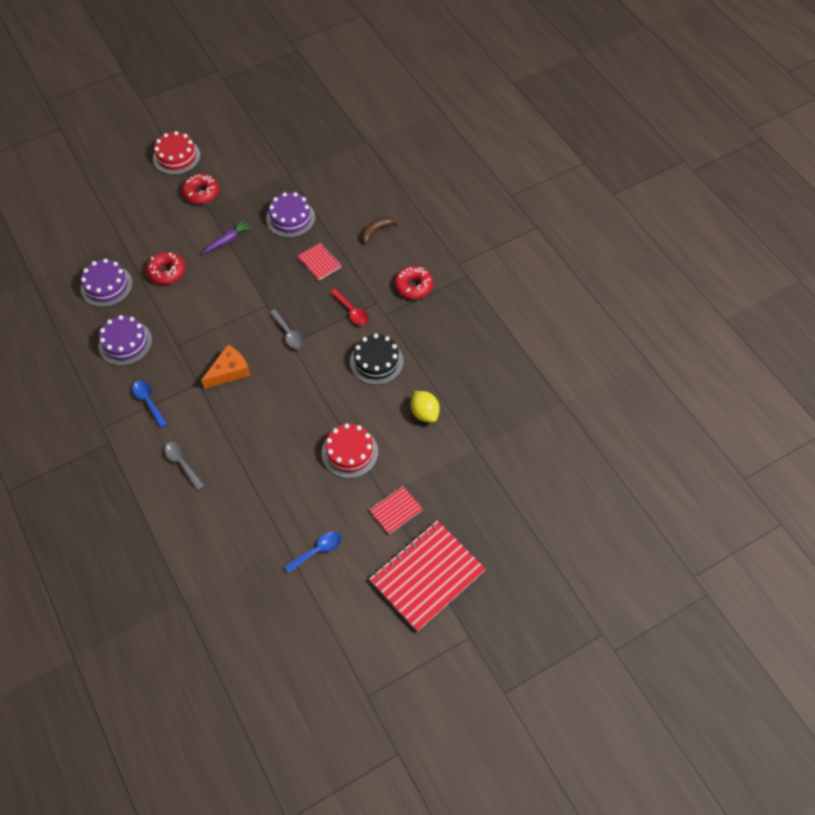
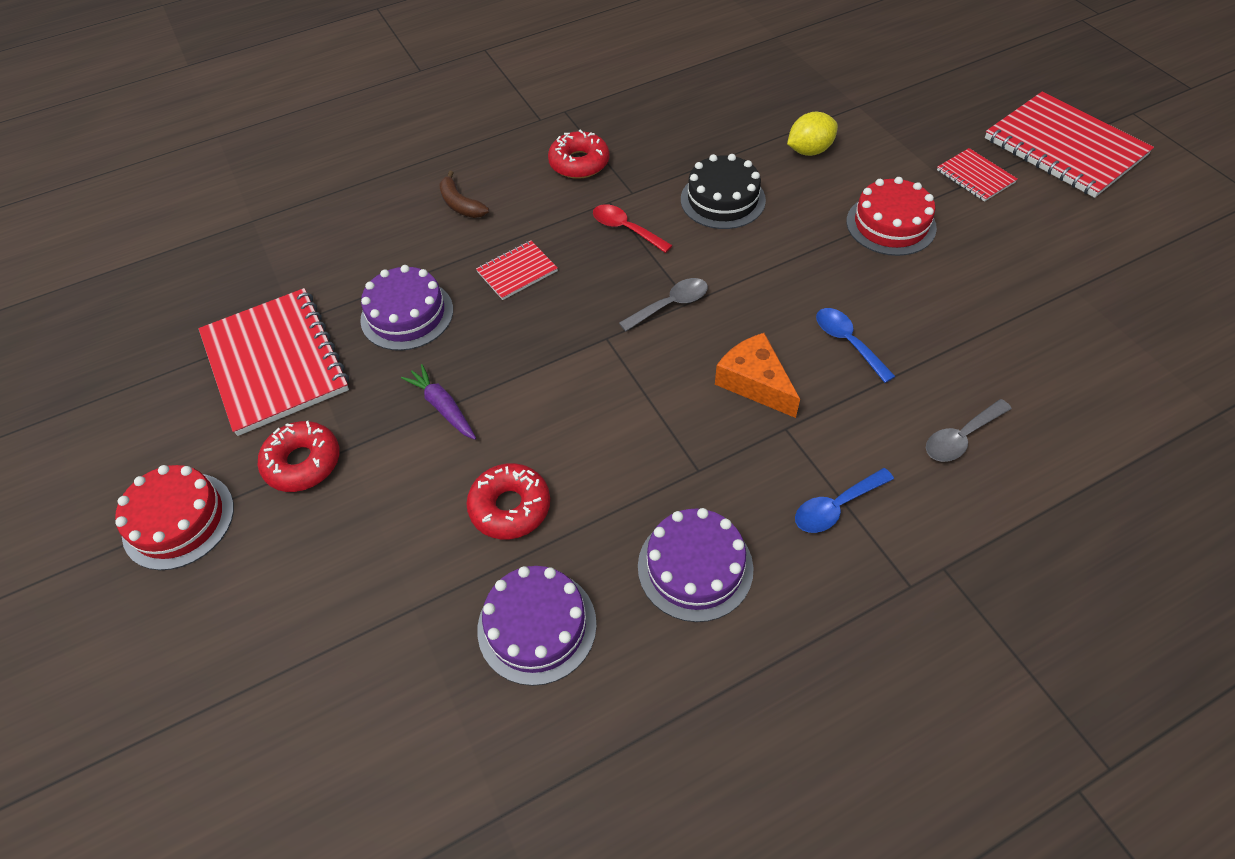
camera: 85 degrees left, 5 degrees down
blue spoon [284,531,342,573] -> blue spoon moved to [816,308,896,383]
red spoon [330,289,369,325] -> red spoon turned 105 degrees counterclockwise [593,204,673,253]
none -> red notebook [199,288,349,436]

